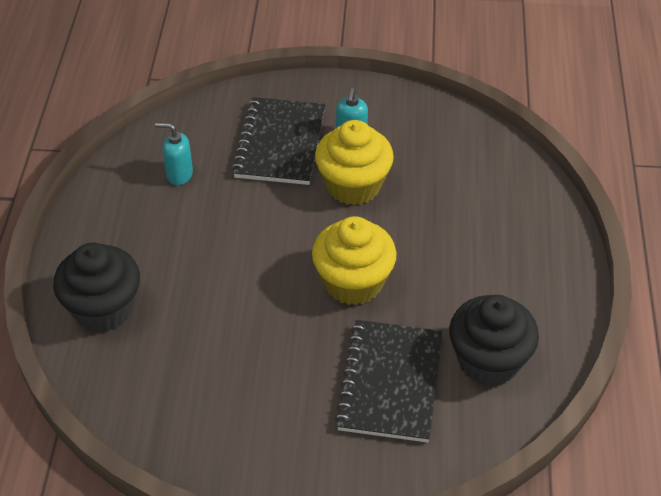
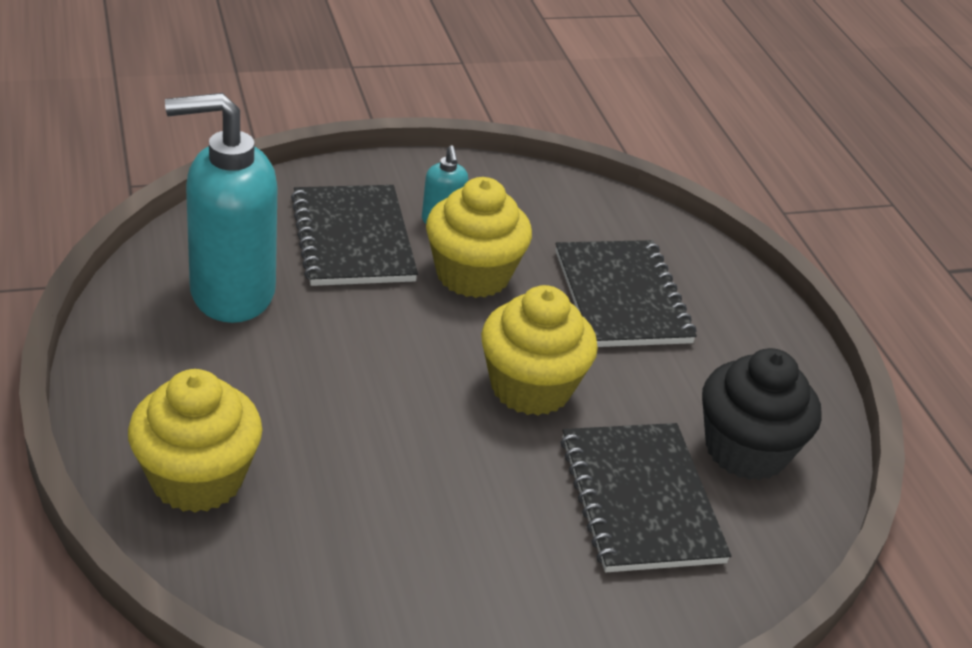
camera: 25 degrees left, 10 degrees down
black cupcake [53,242,140,332] -> yellow cupcake [128,369,262,513]
turquoise soap dispenser [155,123,193,185] -> turquoise soap dispenser [165,93,277,323], size x2.28
none -> black notebook [555,240,697,347]

